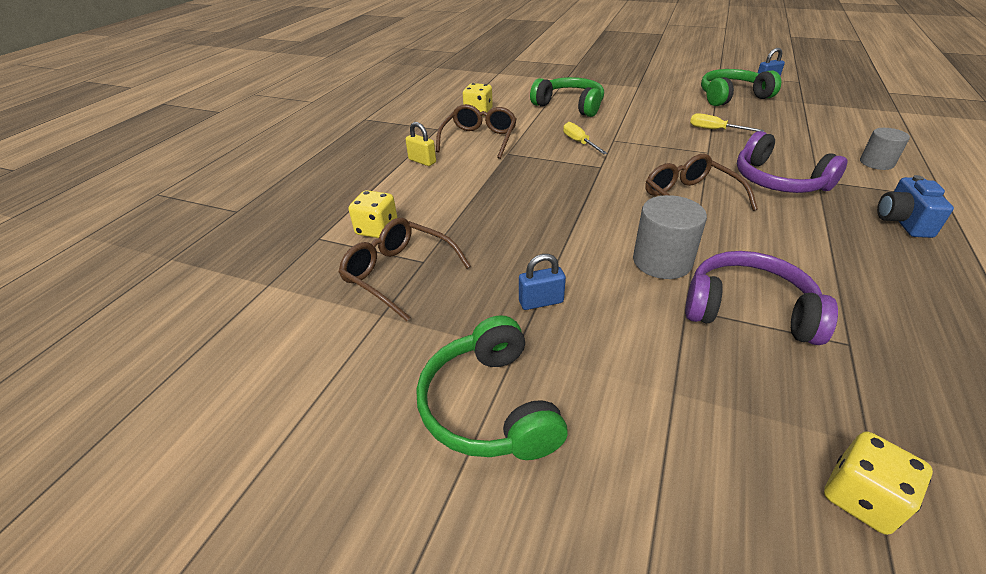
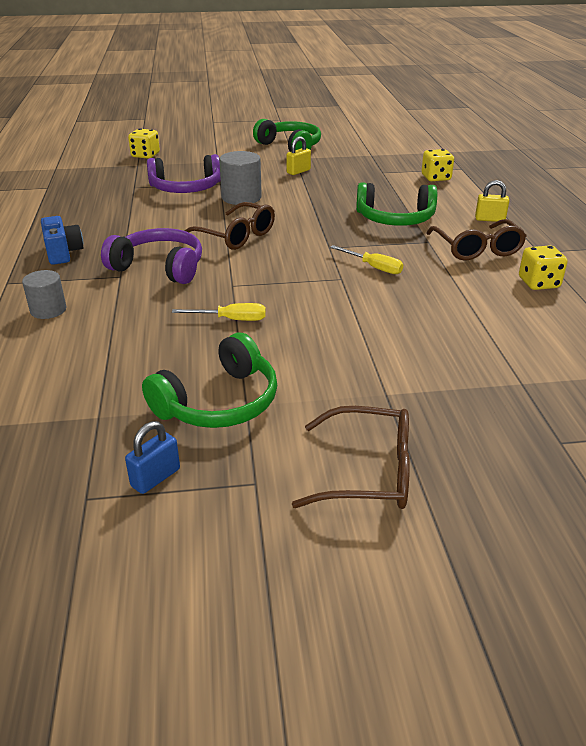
camera: 150 degrees right, 5 degrees down
brown glasses [338,218,471,321] -> brown glasses moved to [292,406,410,509]
blue padlock [519,254,566,310] -> yellow padlock [287,137,311,175]
green headphones [530,77,604,117] -> green headphones moved to [356,182,437,226]

